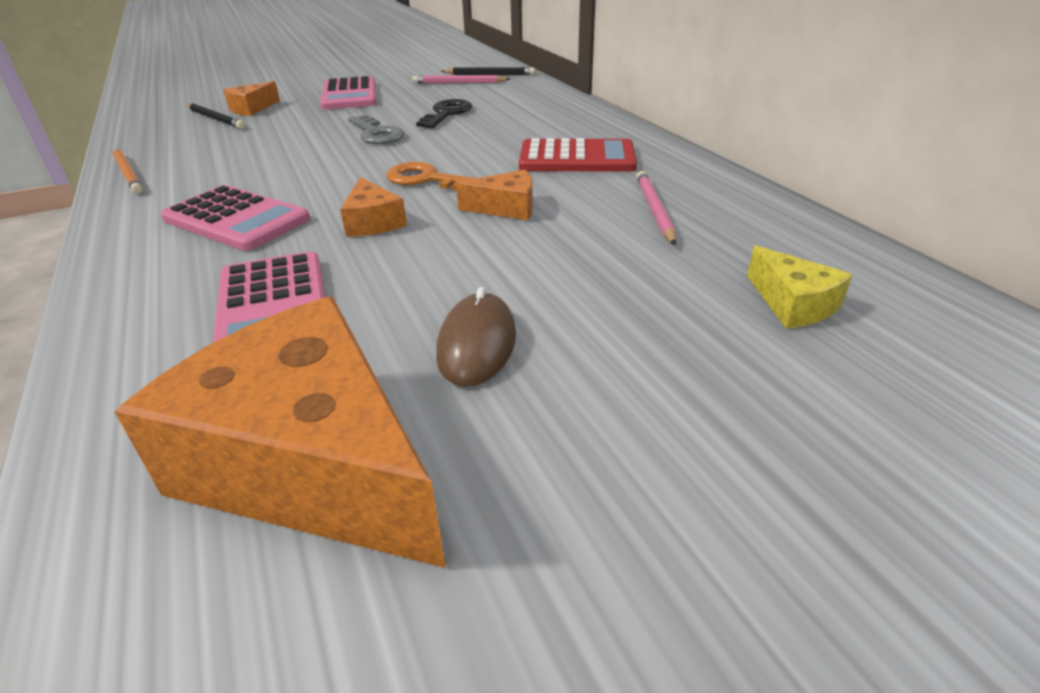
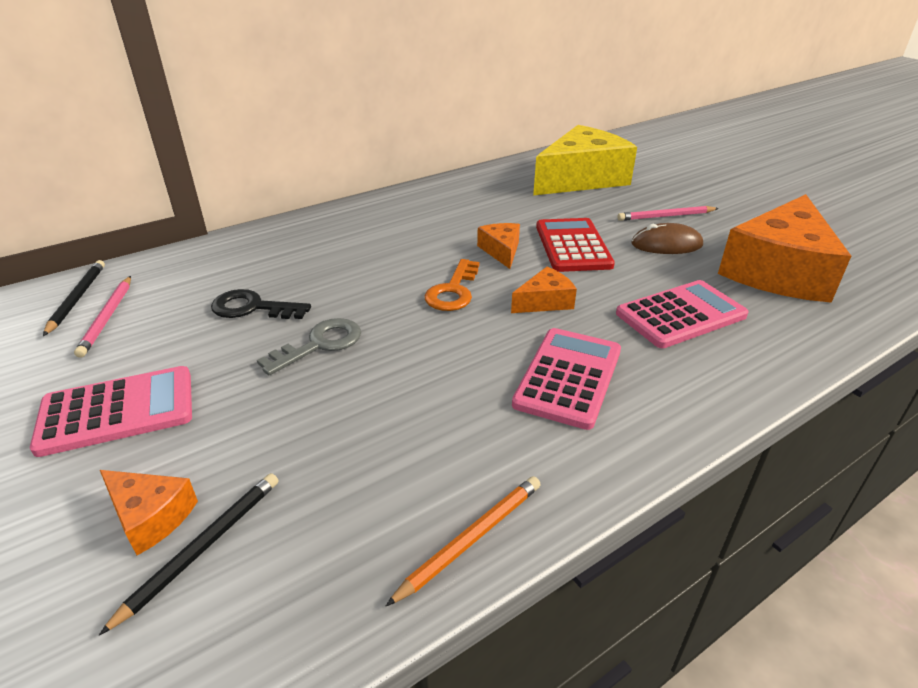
camera: 100 degrees left, 0 degrees up
red calculator [519,138,637,172] -> red calculator moved to [536,218,615,272]
pink pencil [637,171,676,245] -> pink pencil moved to [617,206,719,221]
yellow cheese [747,245,853,328] -> yellow cheese [533,125,637,195], size x2.25

